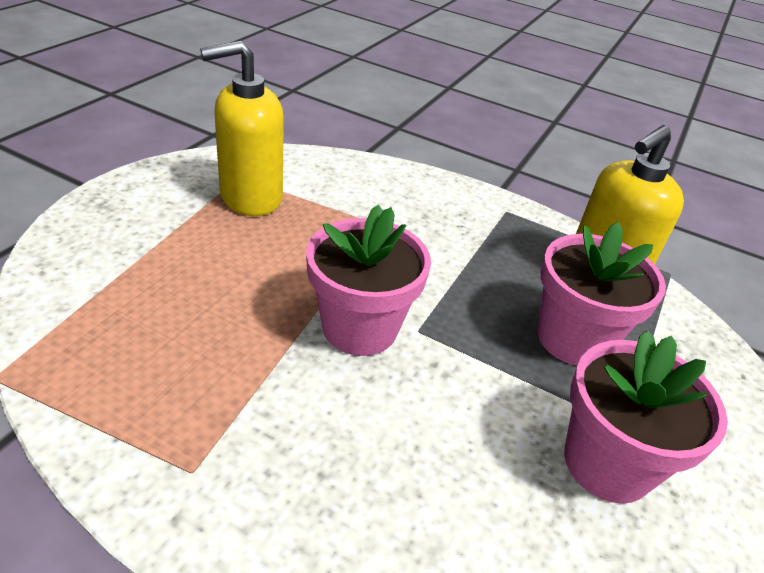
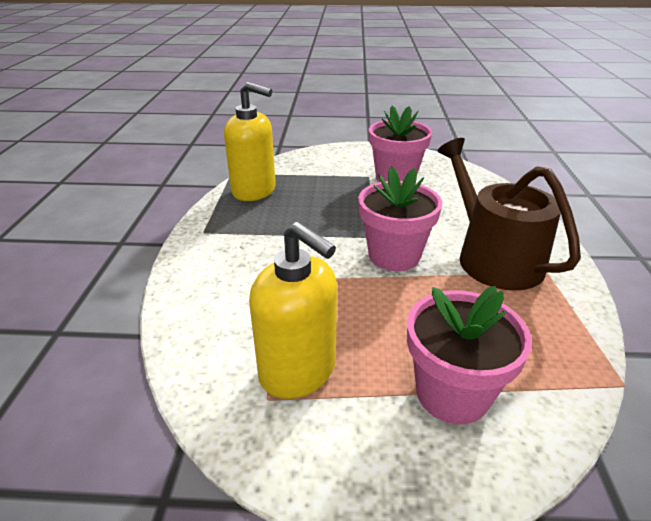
camera: 110 degrees left, 5 degrees down
pink flower pot [538,222,666,366] -> pink flower pot moved to [407,286,532,425]
none -> brown watering can [438,138,581,291]

